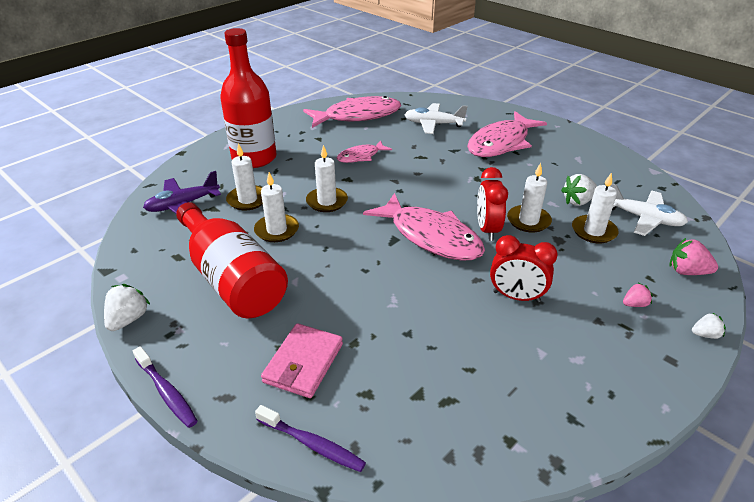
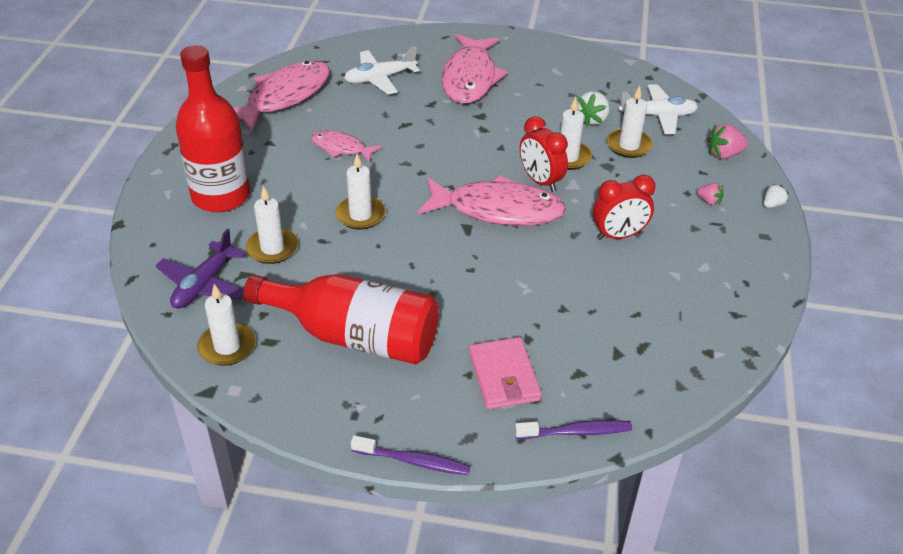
camera: 35 degrees left, 5 degrees up
white strawberry [104,284,150,331] -> none
white candle [254,172,299,242] -> white candle moved to [197,284,256,366]
pink fish [337,140,392,163] -> pink fish turned 90 degrees clockwise [311,131,382,162]
pink strawberry [623,283,653,307] -> pink strawberry turned 90 degrees clockwise [697,183,723,205]

